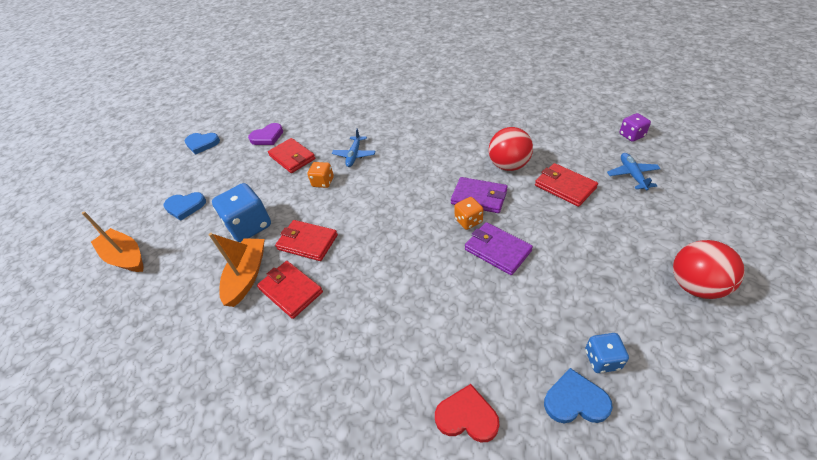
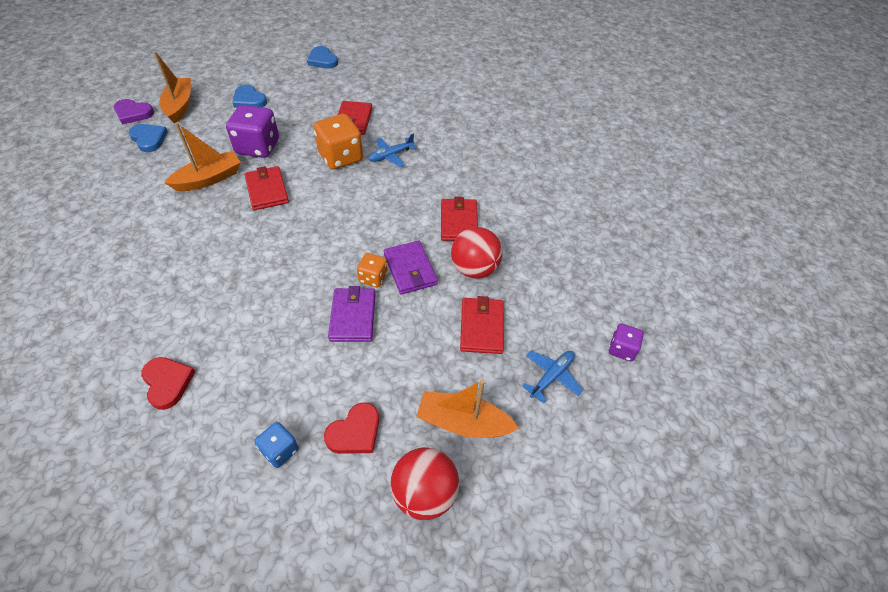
camera: 40 degrees right, 5 degrees up
blue dice [212,183,271,242] -> purple dice [226,105,279,158]
purple heart [248,123,283,145] -> purple heart moved to [114,99,154,124]
red wallet [257,261,323,319] -> red wallet moved to [441,197,478,241]
orange dice [308,162,334,188] -> orange dice [313,114,363,169], size x1.85
blue heart [544,368,613,423] -> blue heart moved to [129,124,168,152]
none -> red heart [324,402,379,454]
none -> orange boat [416,380,519,438]

